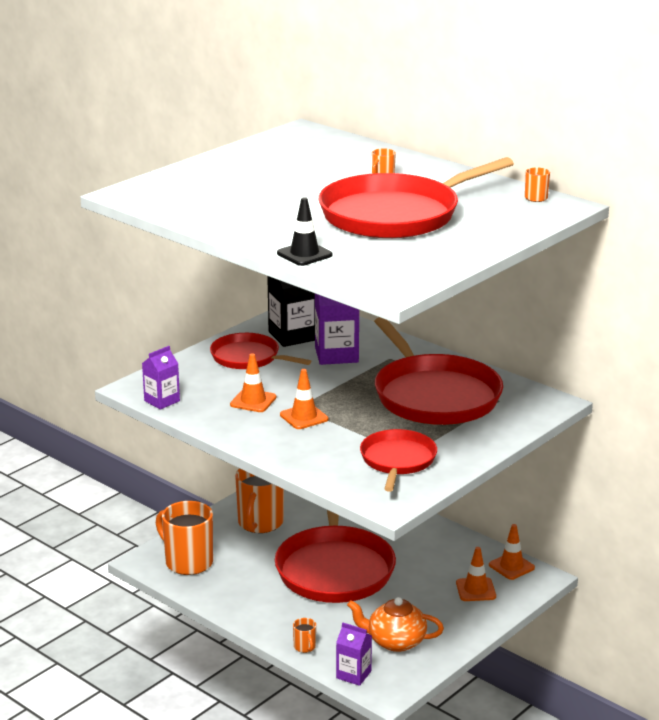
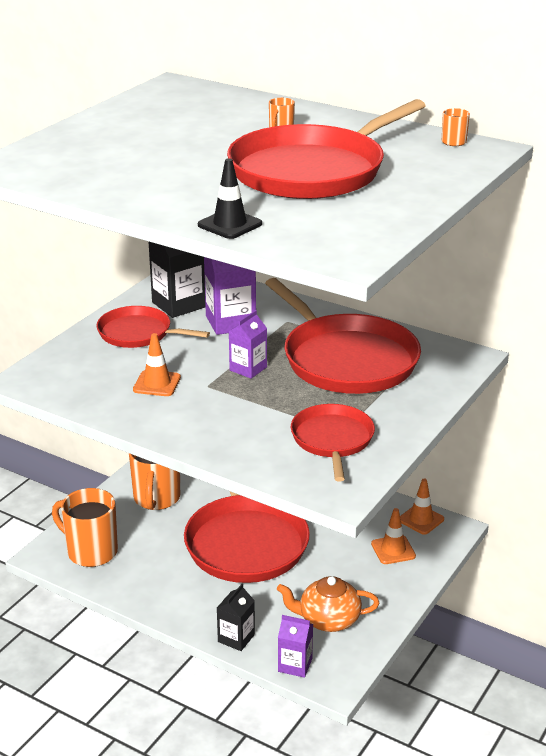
camera: 10 degrees left, 5 degrees up
purple carton [142,346,180,410] -> purple carton moved to [229,310,267,379]
orange traffic cone [280,369,328,429] -> none
orange mug [293,618,316,653] -> black carton [217,584,255,651]

